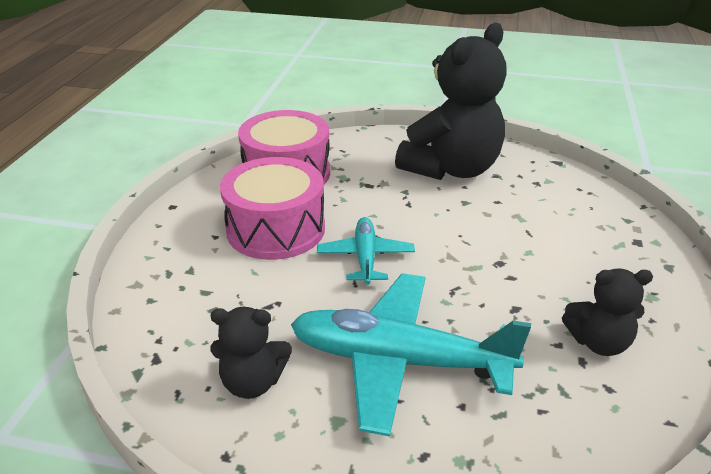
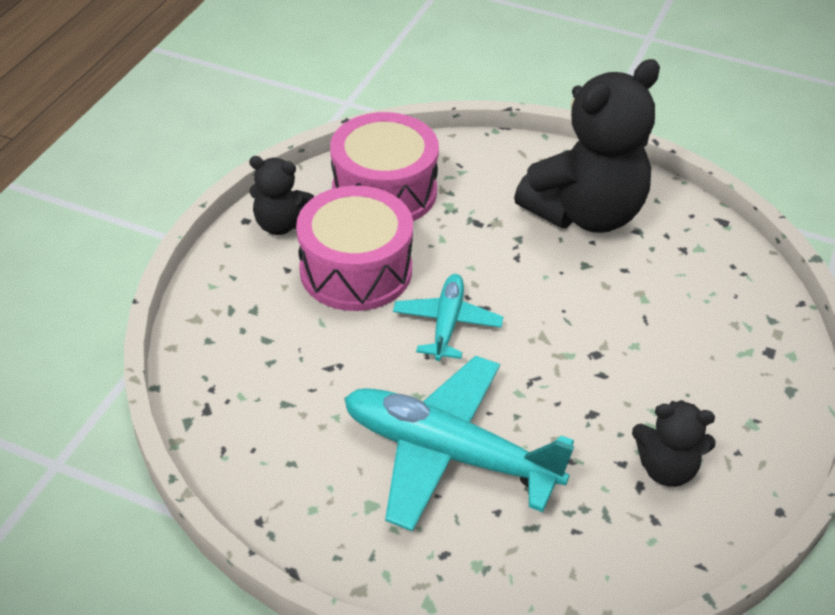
camera: 10 degrees right, 10 degrees up
black teddy bear [210,307,292,399] -> black teddy bear moved to [249,156,314,235]

